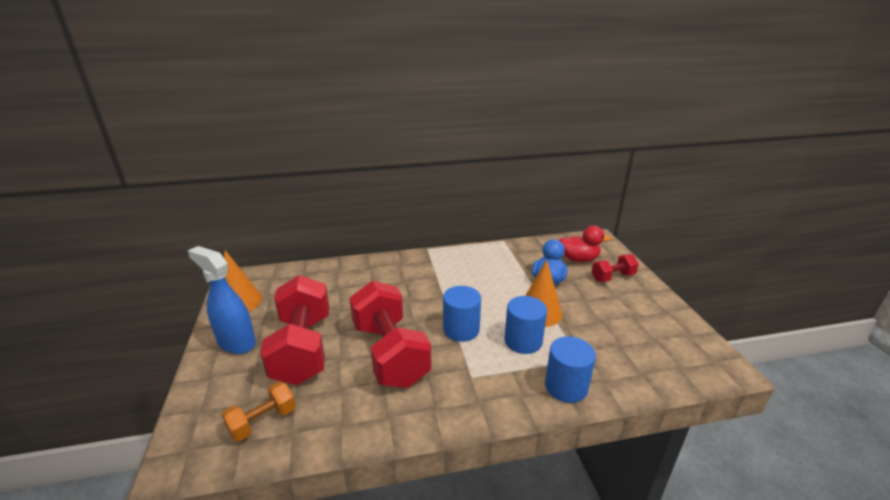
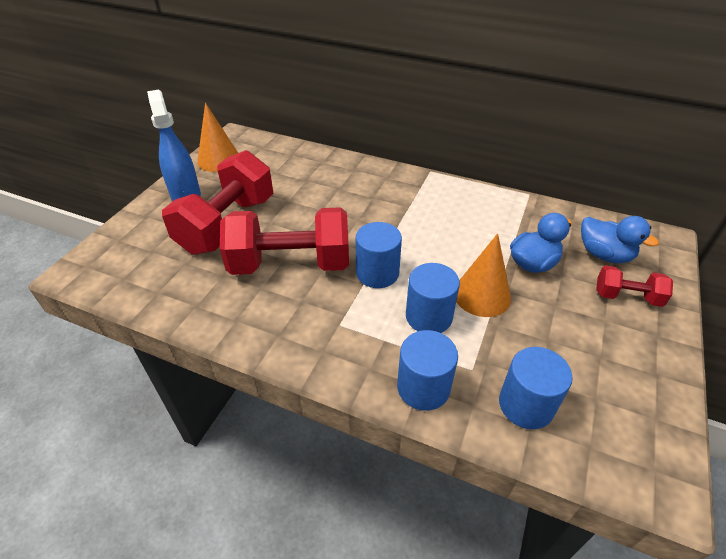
camera: 35 degrees right, 15 degrees up
orange dumbbell [222,382,296,442] -> none
red dumbbell [349,281,432,388] -> red dumbbell turned 75 degrees clockwise [220,207,349,275]
red duck [559,226,611,262] -> blue duck [581,216,659,263]
none -> blue cylinder [499,347,573,429]

